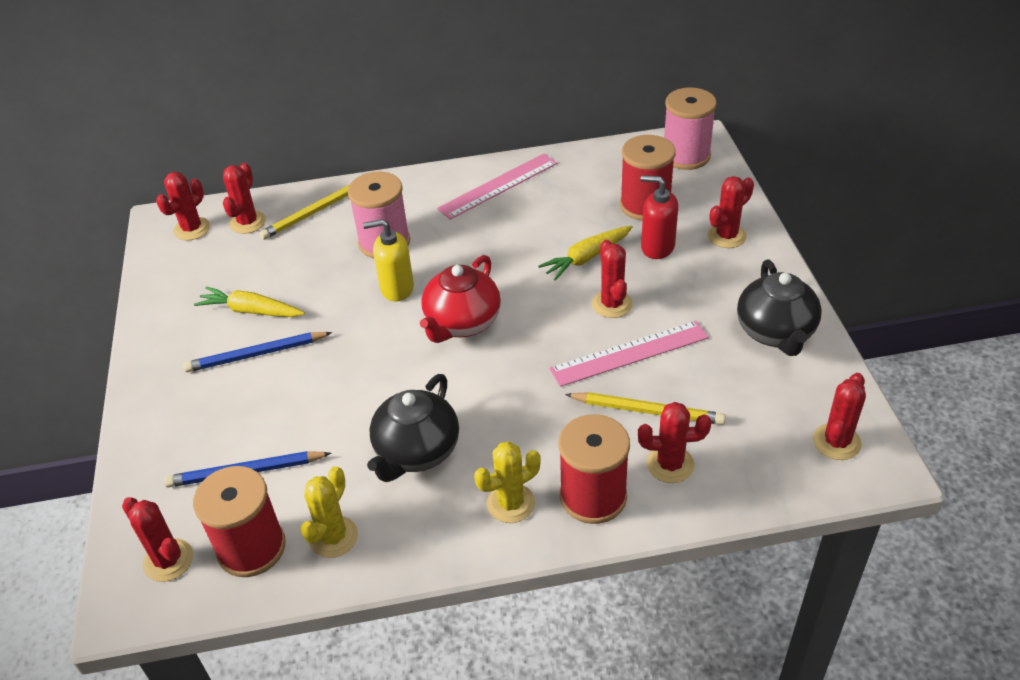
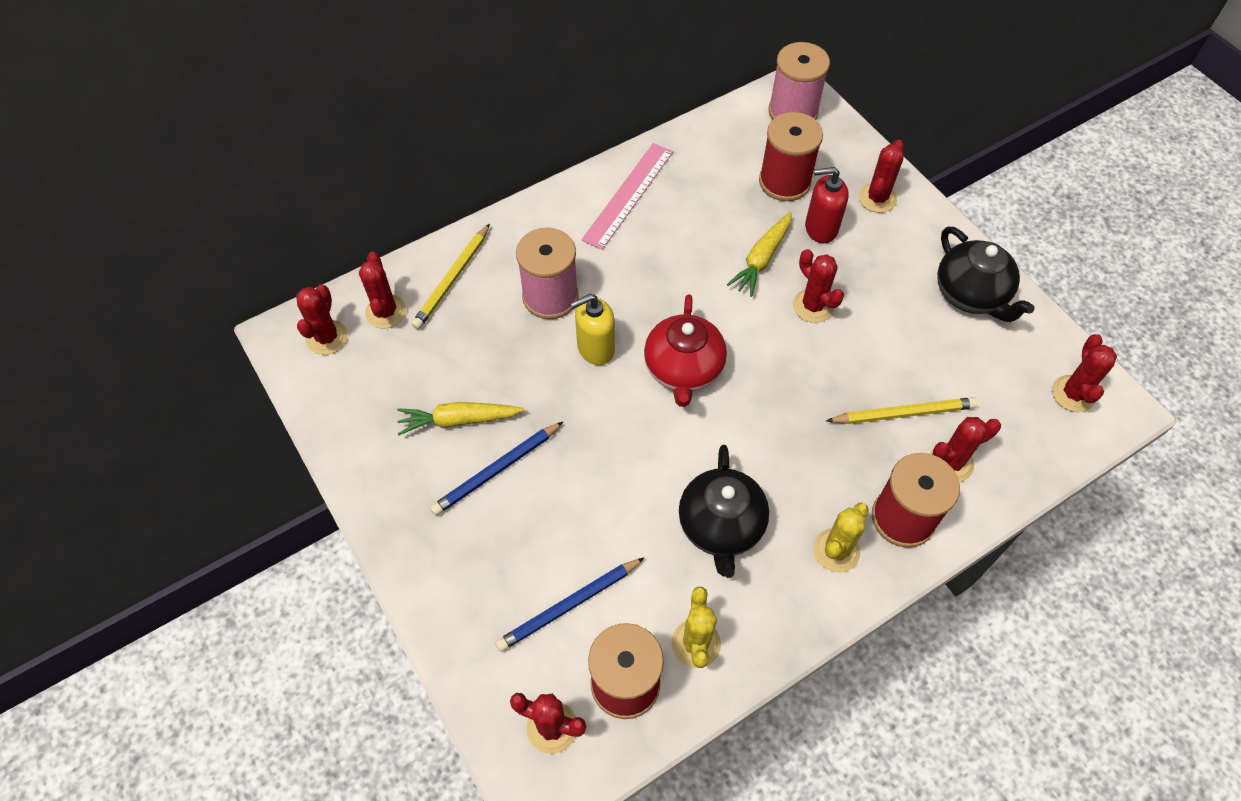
camera: 25 degrees left, 15 degrees up
pink ruler [549,321,709,387] -> none

